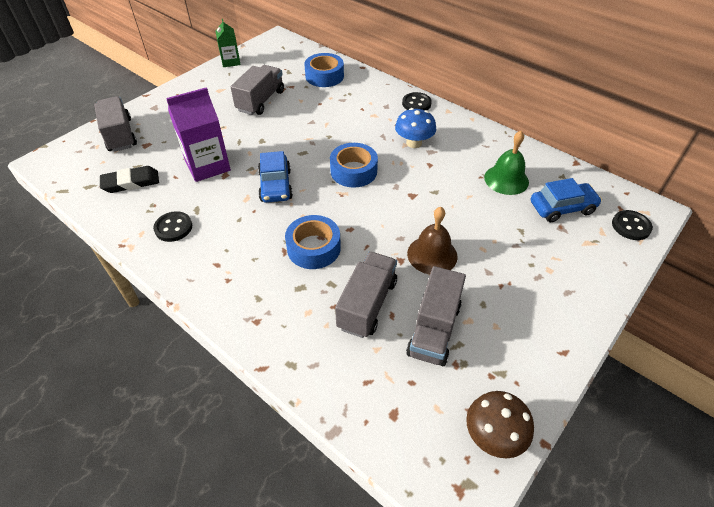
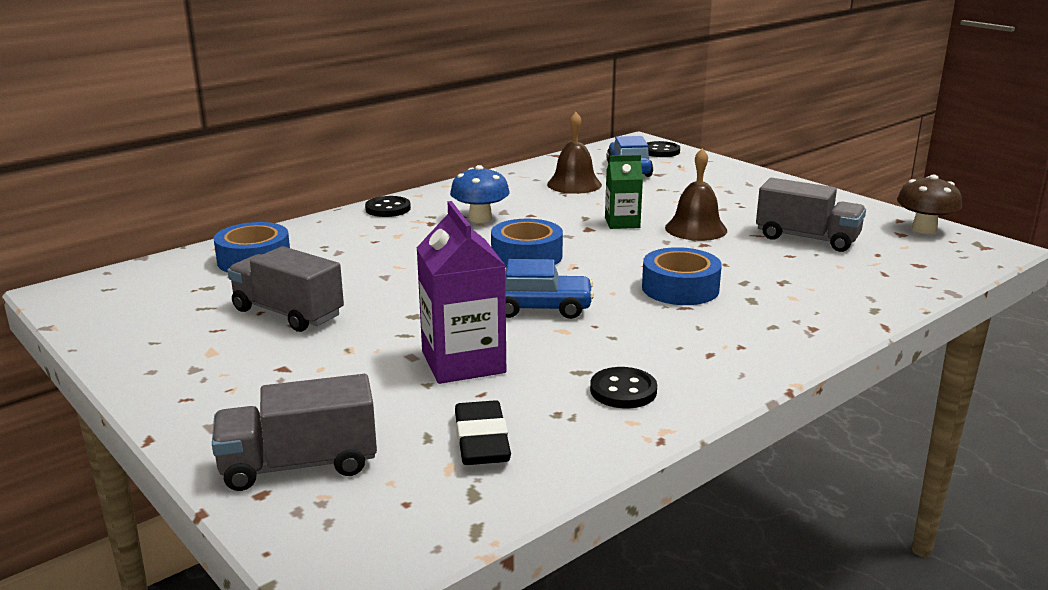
camera: 80 degrees left, 25 degrees down
green carton [215,19,241,67] -> green carton moved to [605,155,643,229]
grey truck [335,252,397,338] -> none
green bell [484,131,529,195] -> brown bell [547,112,602,194]

